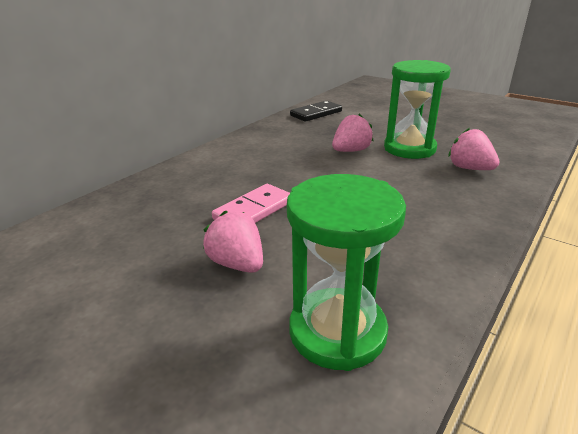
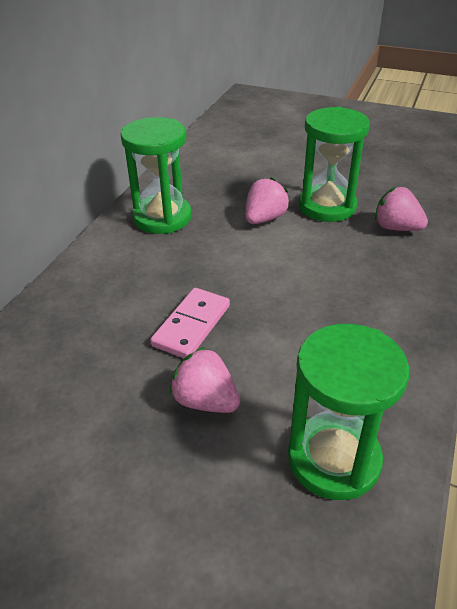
camera: 15 degrees left, 10 degrees up
black domino [290,101,342,122] -> none
none -> green hourglass [120,117,192,234]

